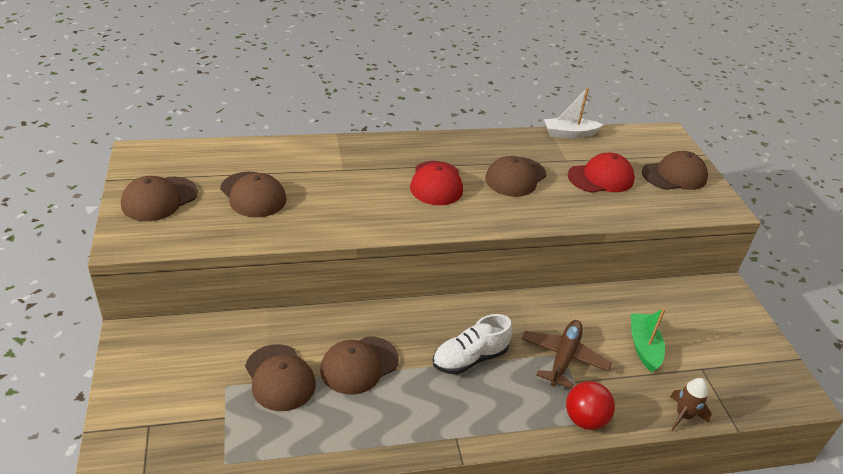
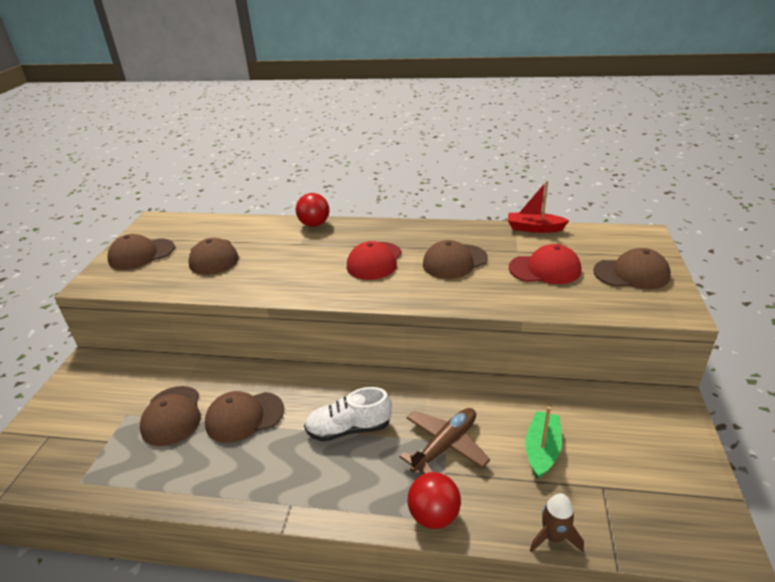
camera: 25 degrees right, 5 degrees down
white boat [544,88,603,138] -> red boat [508,181,570,233]
none -> red ball [296,193,329,227]

